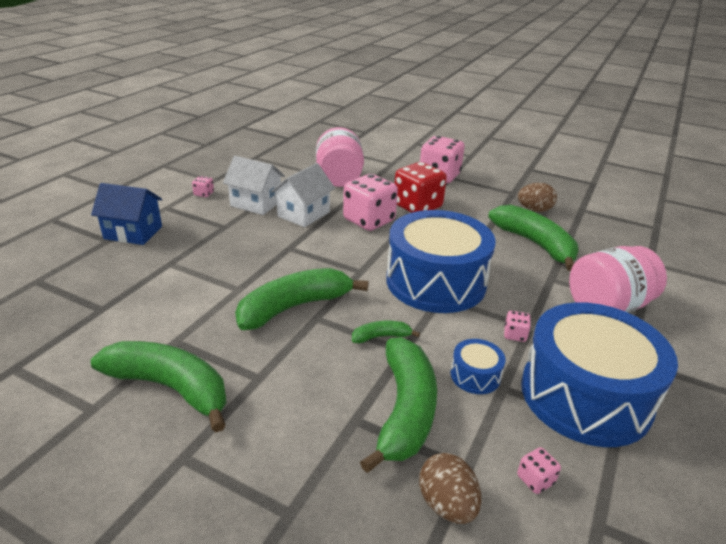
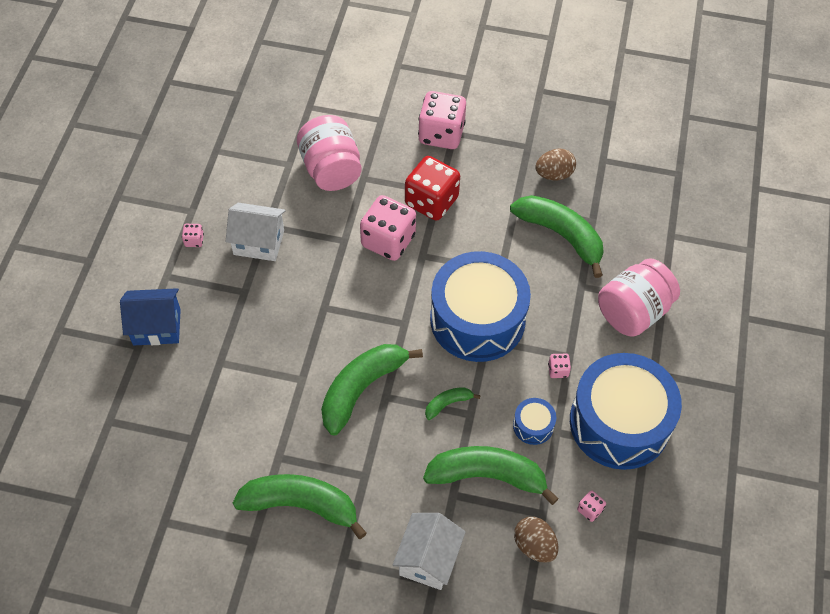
camera: 15 degrees left, 25 degrees up
white house [271,163,335,227] -> white house moved to [393,513,466,590]
green banana [360,338,437,473] -> green banana turned 75 degrees counterclockwise [423,446,559,505]

